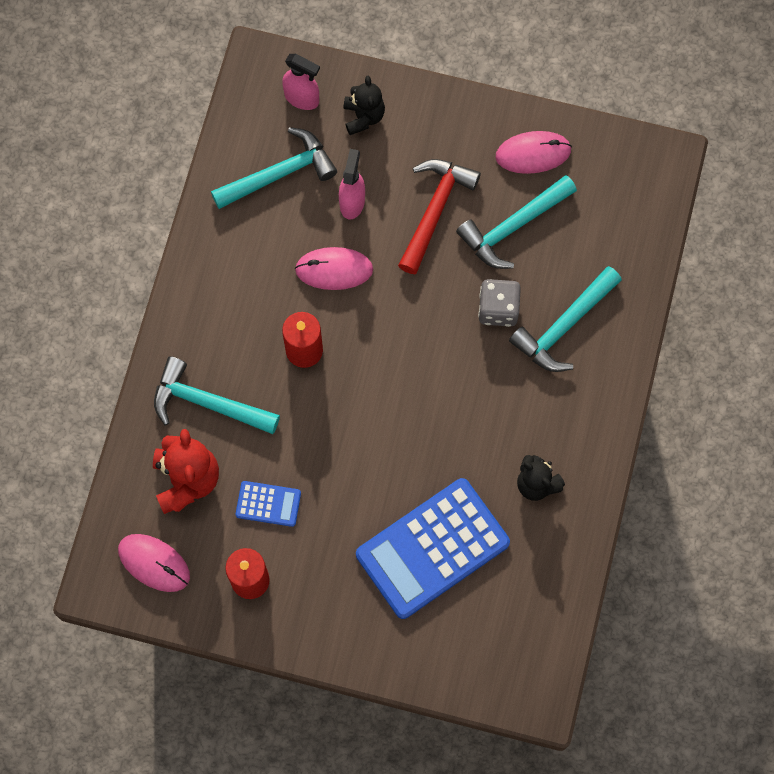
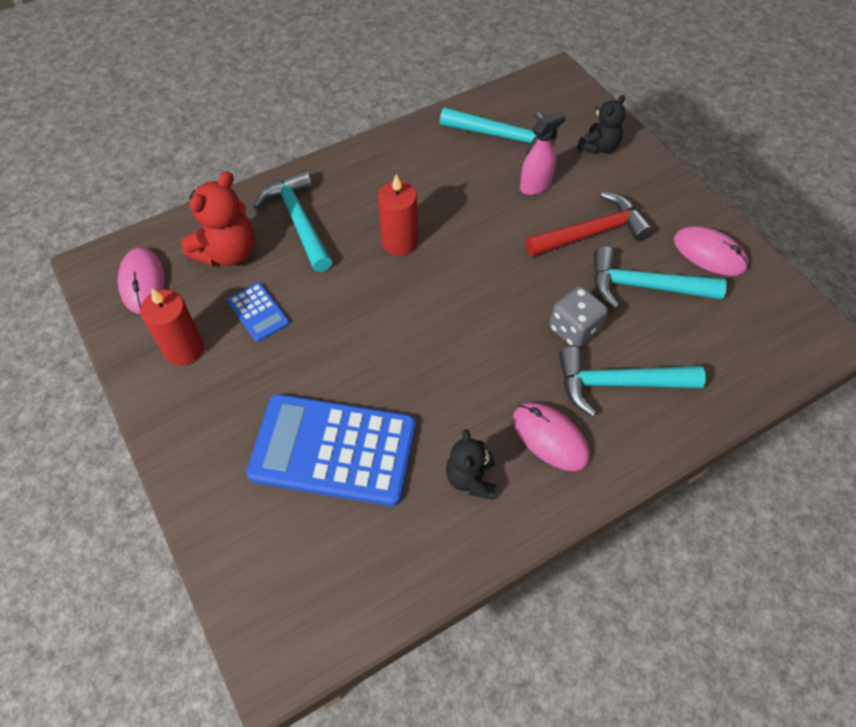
camera: 45 degrees right, 15 degrees down
pink spray bottle [282,54,320,110] -> none
pink mouse [295,247,373,290] -> pink mouse moved to [513,402,590,471]

